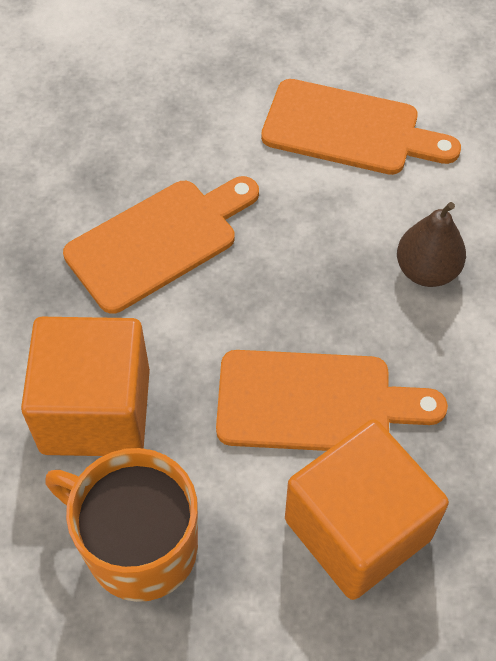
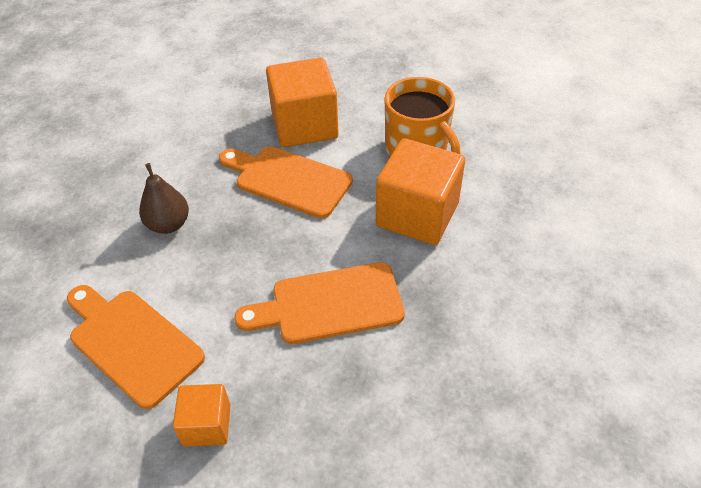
camera: 155 degrees left, 10 degrees down
none -> orange cube [173,384,231,446]

